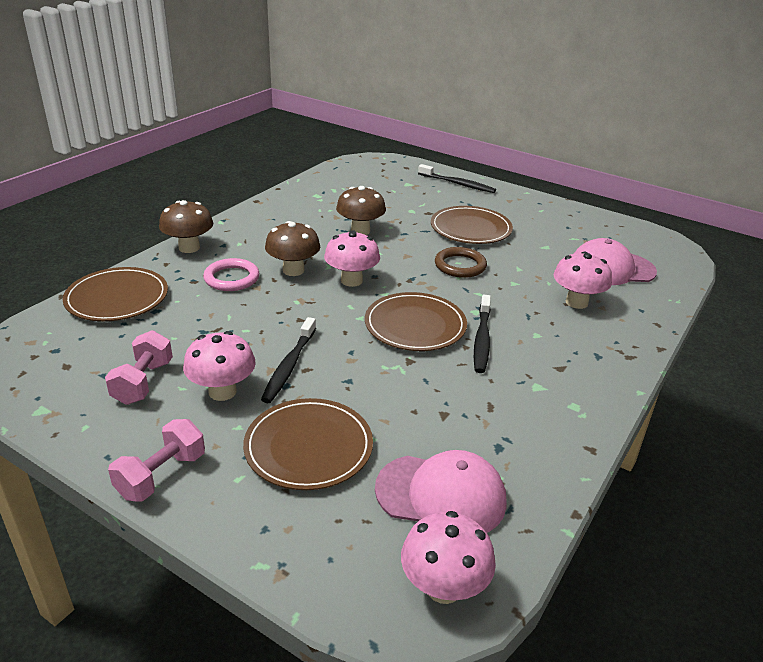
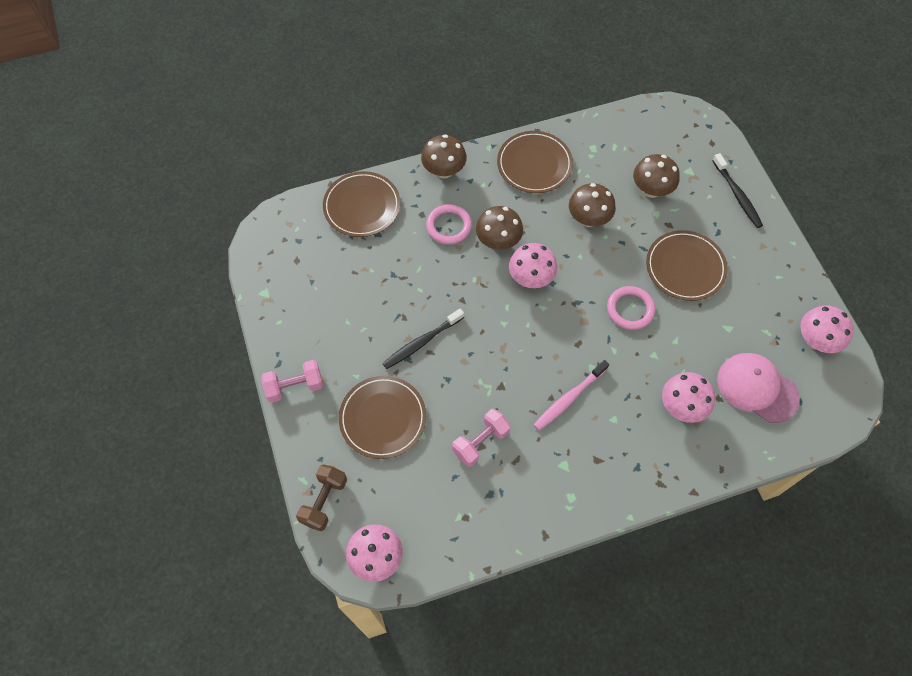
camera: 40 degrees right, 30 degrees up
pink dumbbell [105,330,173,405] -> pink dumbbell moved to [452,409,511,467]
pink mushroom [183,331,256,401] -> pink mushroom moved to [800,305,853,353]
brown plate [365,292,467,351] -> brown plate moved to [497,131,573,193]
pink cap [375,450,506,533] -> none
brown ring [435,247,487,278] -> pink ring [607,286,655,330]
black toothbrush [474,295,491,373] -> pink toothbrush [534,360,609,430]
none -> brown dumbbell [296,464,347,531]
none -> brown mushroom [633,154,680,198]

